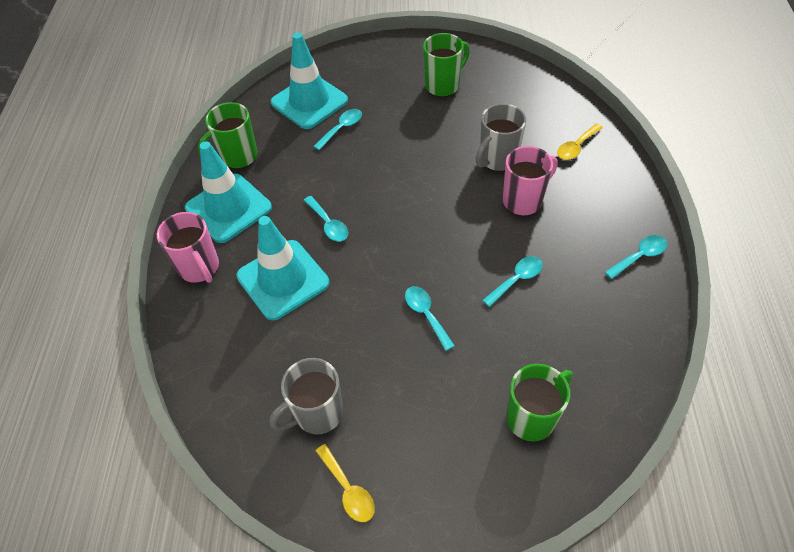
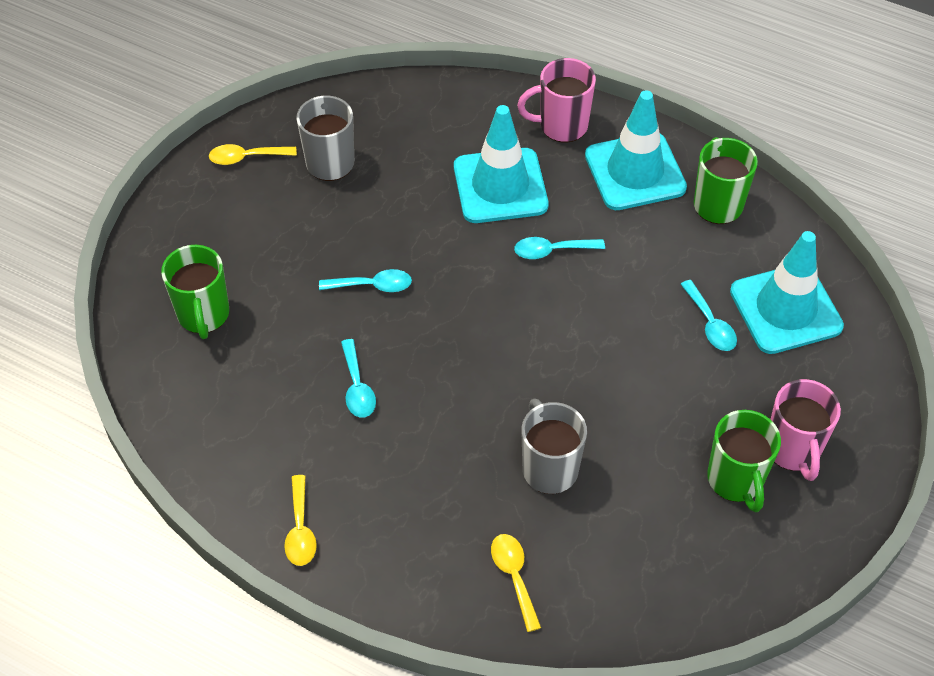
camera: 115 degrees right, 0 degrees up
pink mug [503,146,558,216] -> pink mug moved to [770,379,841,481]
turquoise spoon [605,235,667,279] -> yellow spoon [284,475,317,566]

